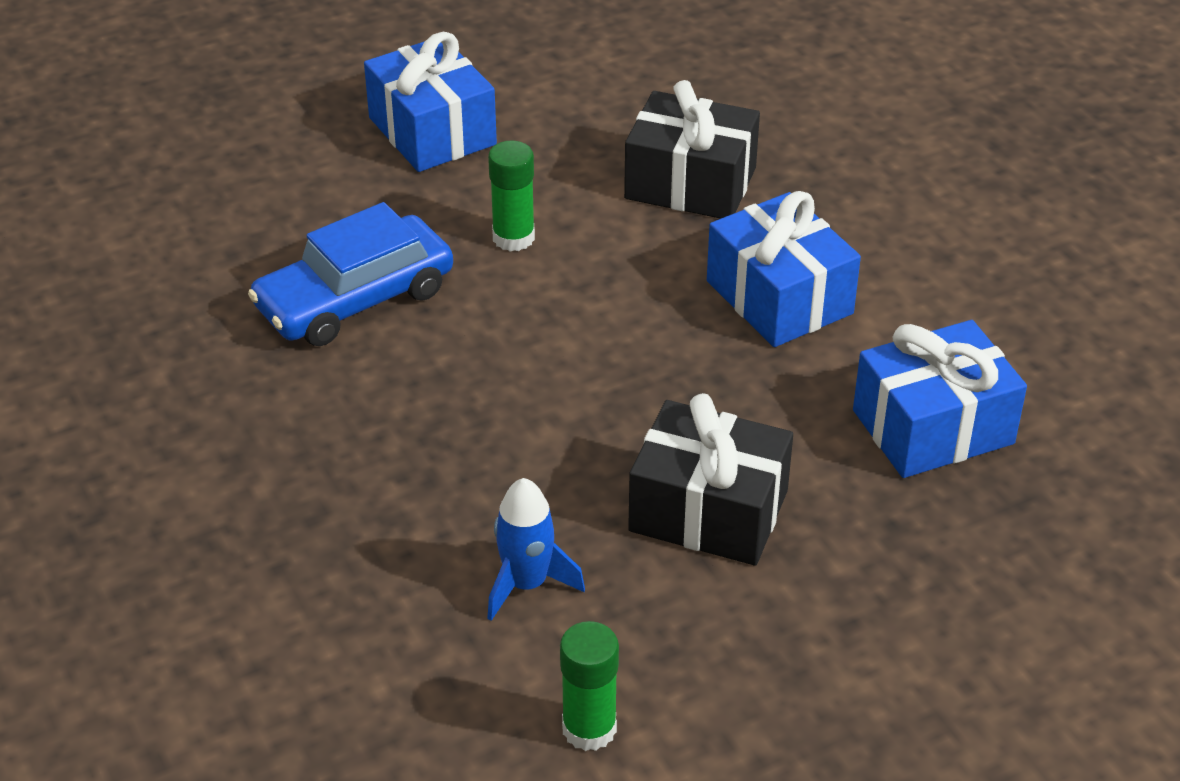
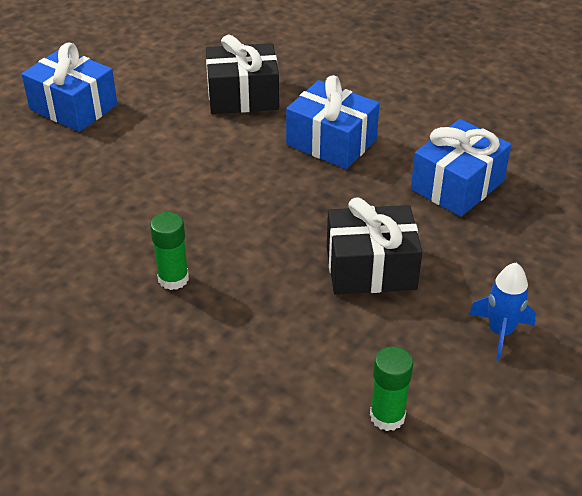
camera: 25 degrees left, 0 degrees up
blue car [248,202,453,346] -> none
blue rocket [487,478,585,621] -> blue rocket moved to [469,263,536,361]
green glue stick [488,140,535,252] -> green glue stick moved to [150,212,189,290]

